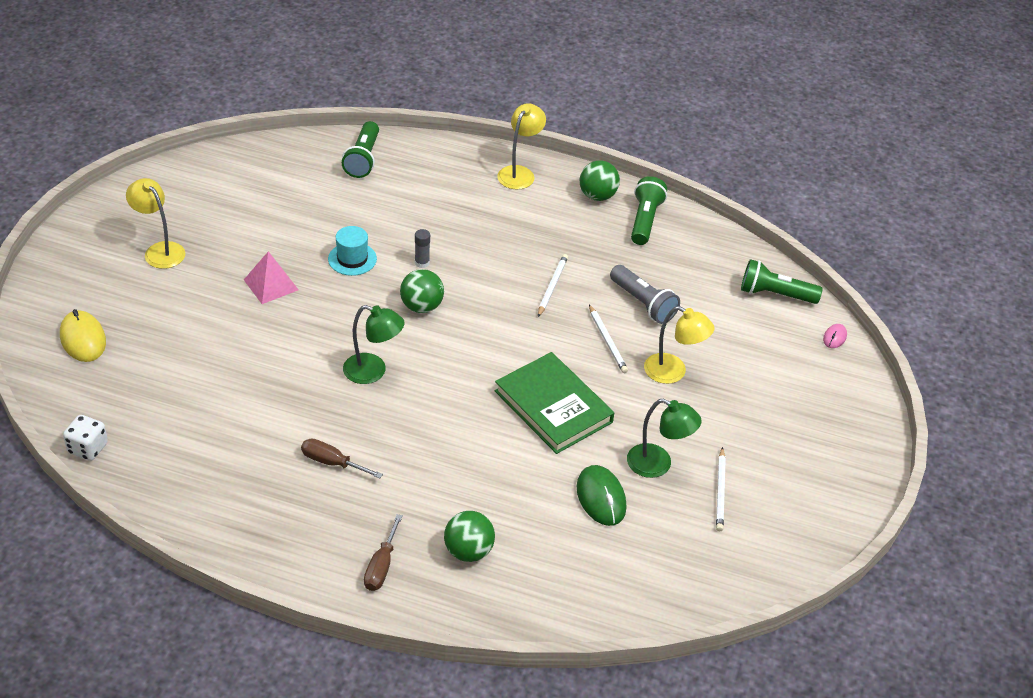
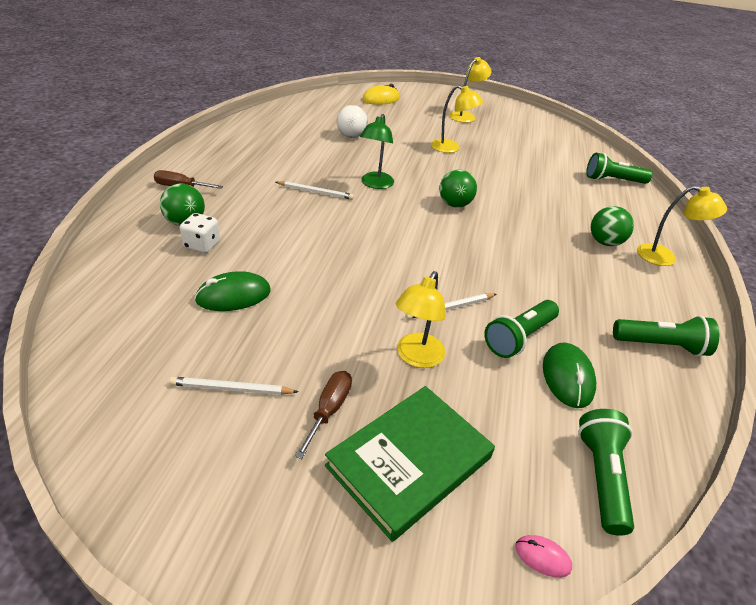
camera: 85 degrees right, 5 degrees down
white dice [63,415,108,461] -> white dice moved to [180,213,220,253]
pink pyramid [244,251,299,304] -> yellow lamp [431,85,483,153]
brown screwdriver [301,439,383,478] -> brown screwdriver moved to [295,371,352,459]
turquoise hat [328,226,377,276] -> none
grey glue stick [415,229,430,268] -> none
green book [495,352,614,454] -> green book moved to [325,386,495,542]
white pencil [538,254,568,317] -> white pencil moved to [276,181,354,200]
green ball [580,160,620,201] -> green ball moved to [591,206,634,246]
grey flashlight [610,265,680,324] -> green flashlight [484,300,559,358]
green lamp [627,398,702,478] -> none
none -> white ball [337,105,368,138]
none -> green mouse [543,343,596,408]

